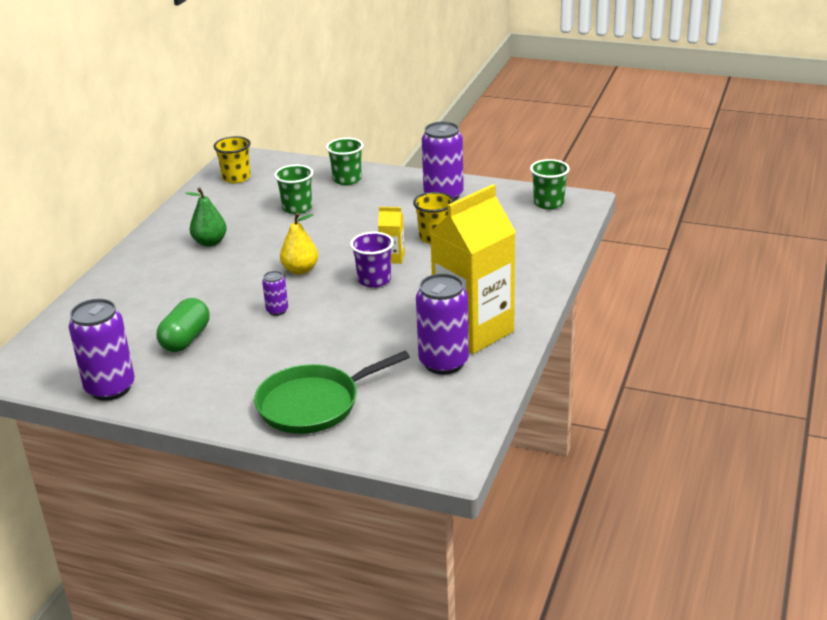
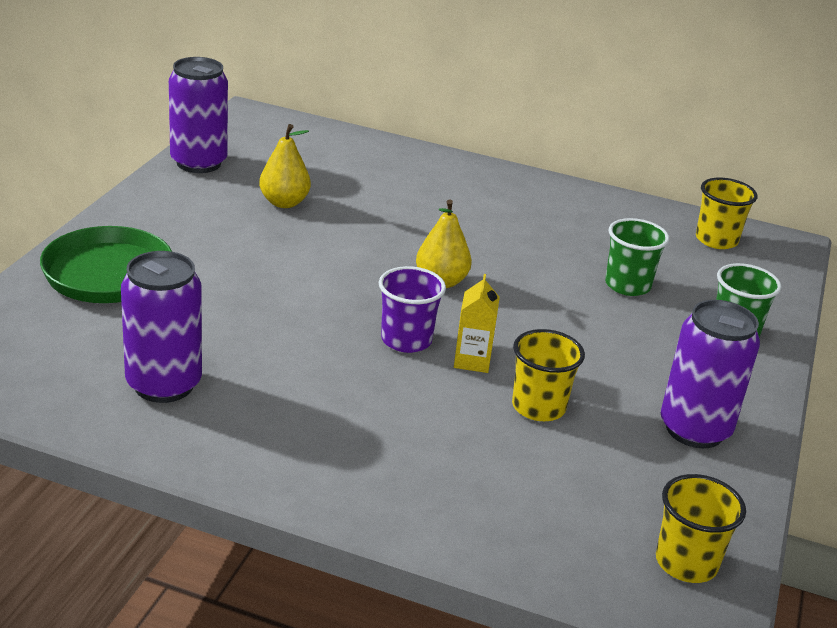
camera: 85 degrees right, 0 degrees up
green capsule [156,298,209,352] -> yellow pear [259,124,311,208]
green pear [185,187,227,247] -> none
purple can [262,271,288,316] -> none
yellow carton [430,184,516,354] -> none
green cup [530,159,570,209] -> yellow cup [656,474,746,583]

